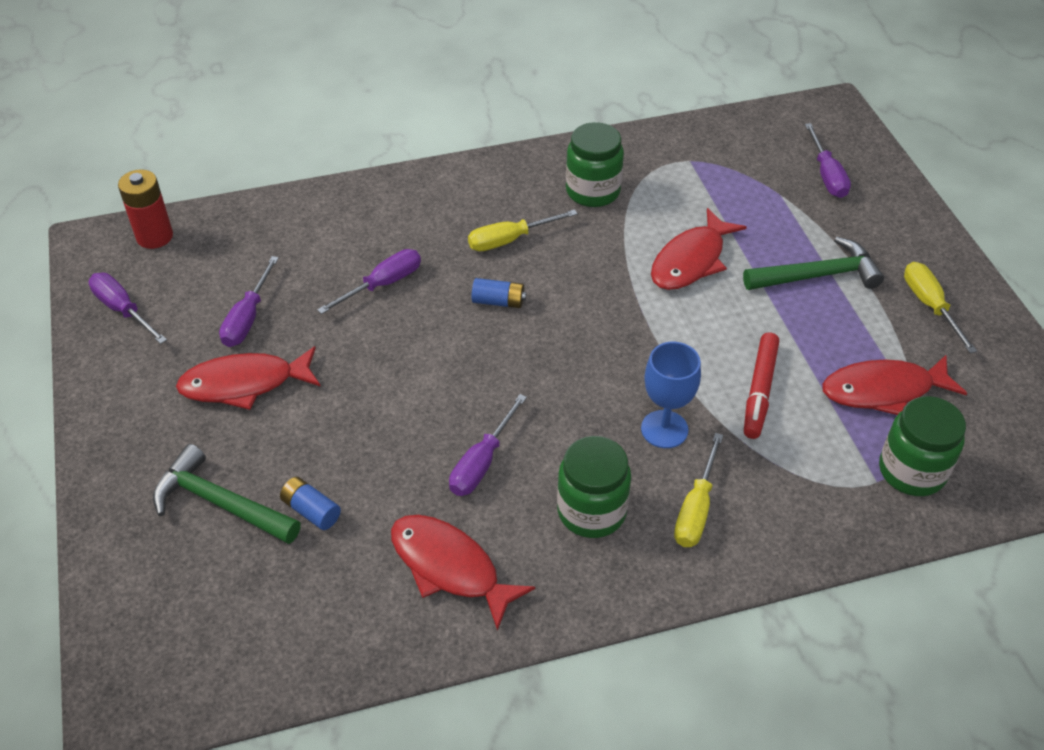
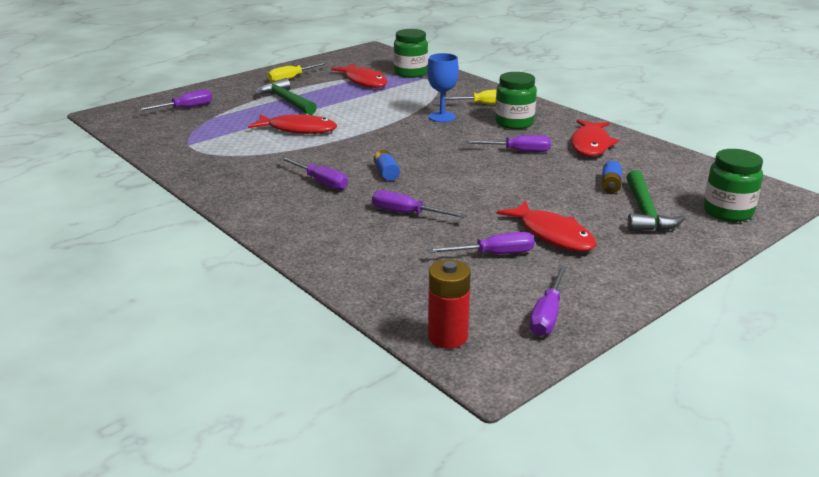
camera: 115 degrees left, 20 degrees down
yellow screwdriver [468,209,578,251] -> purple screwdriver [280,157,348,190]
green jar [566,122,624,207] -> green jar moved to [703,149,763,222]
red marker [744,332,779,439] -> none

